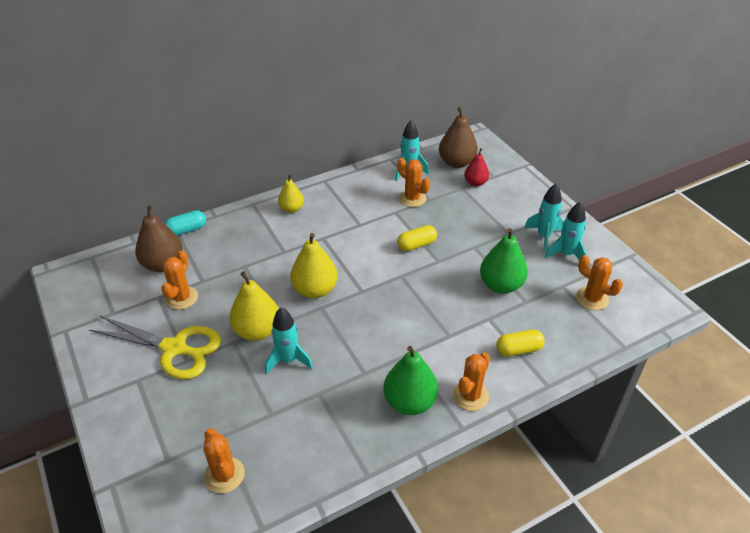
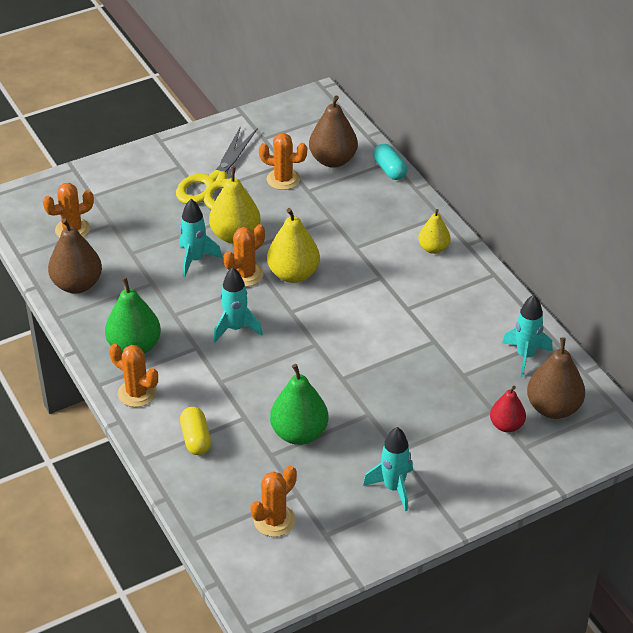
camera: 90 degrees right, 0 degrees up
yellow capsule [397,225,437,251] -> none
orange cactus [398,158,430,207] -> orange cactus moved to [223,224,265,287]
turquoise rocket [545,202,587,259] -> turquoise rocket moved to [213,267,263,343]
none -> brown pear [48,218,102,294]

